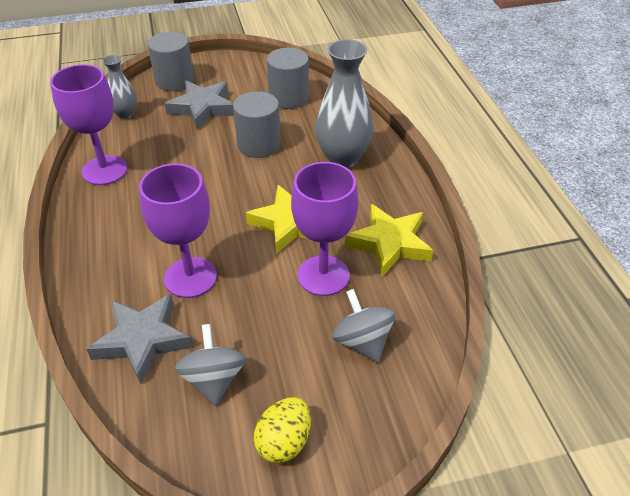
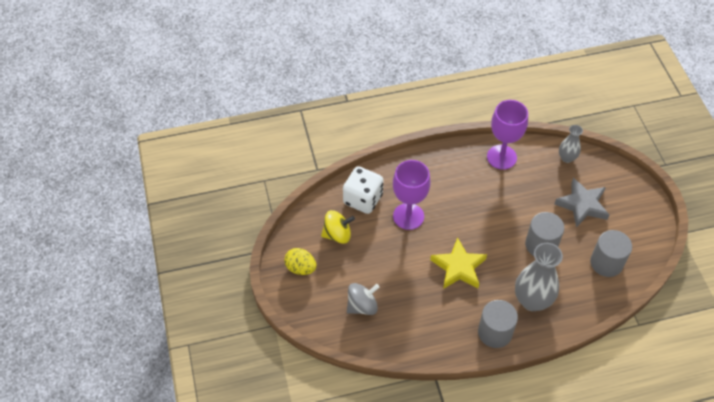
camera: 90 degrees right, 10 degrees up
grey star [86,294,193,384] -> white dice [343,166,383,214]
grey cylinder [148,32,194,91] -> grey cylinder moved to [478,300,518,348]
grey spinning top [175,324,246,406] -> yellow spinning top [321,210,355,244]
purple goblet [291,162,358,296] -> none
yellow star [345,204,434,277] -> none

